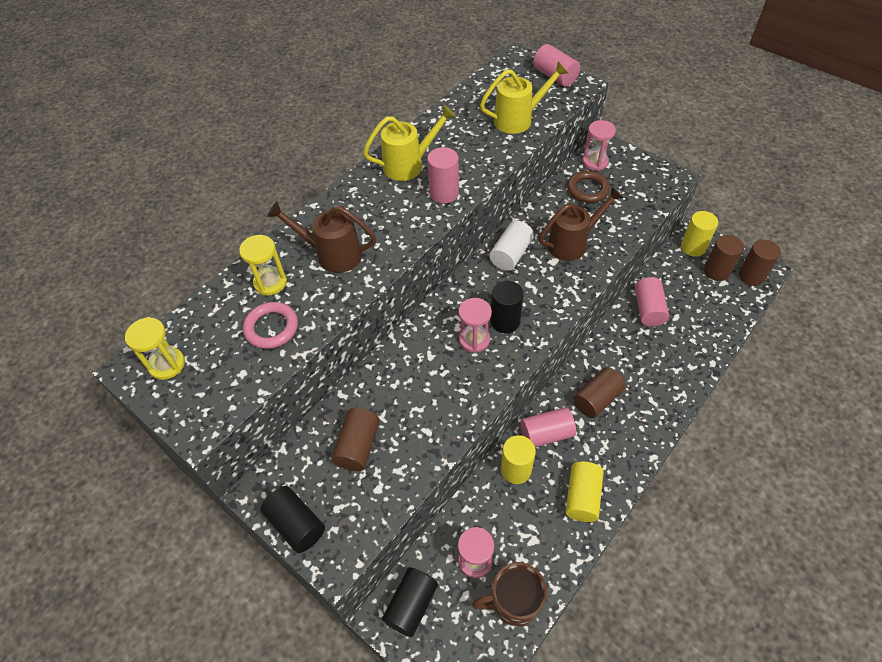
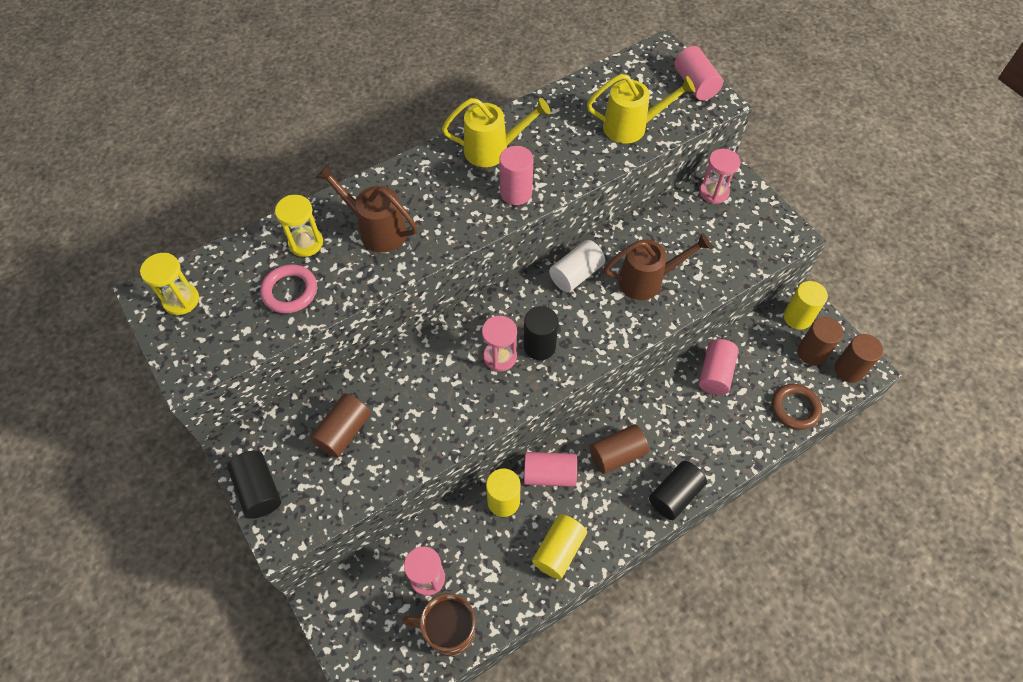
camera: 15 degrees right, 5 degrees up
black cylinder [382,567,438,637] -> black cylinder moved to [649,461,707,520]
brown ring [567,171,610,203] -> brown ring moved to [771,384,822,430]

